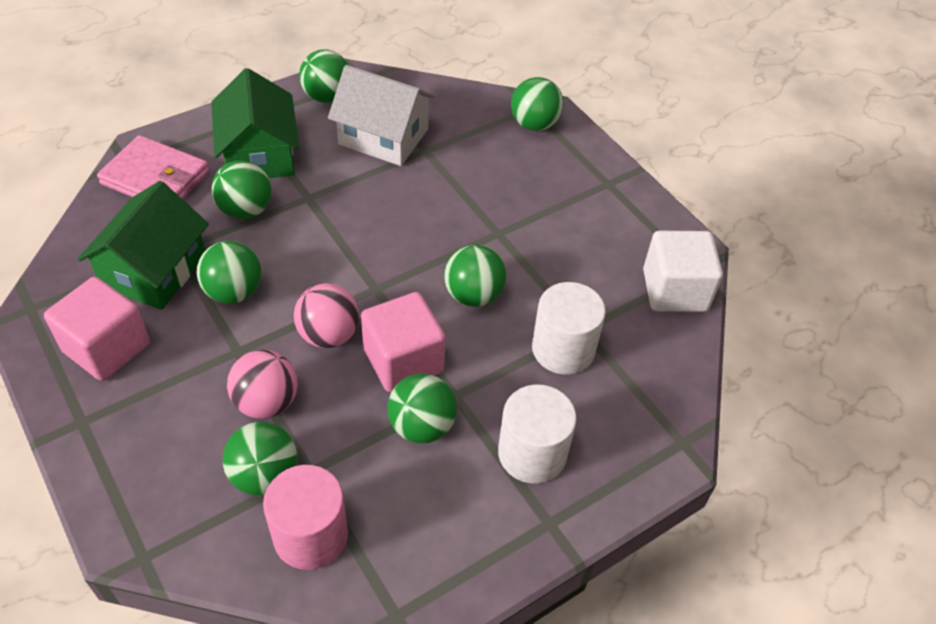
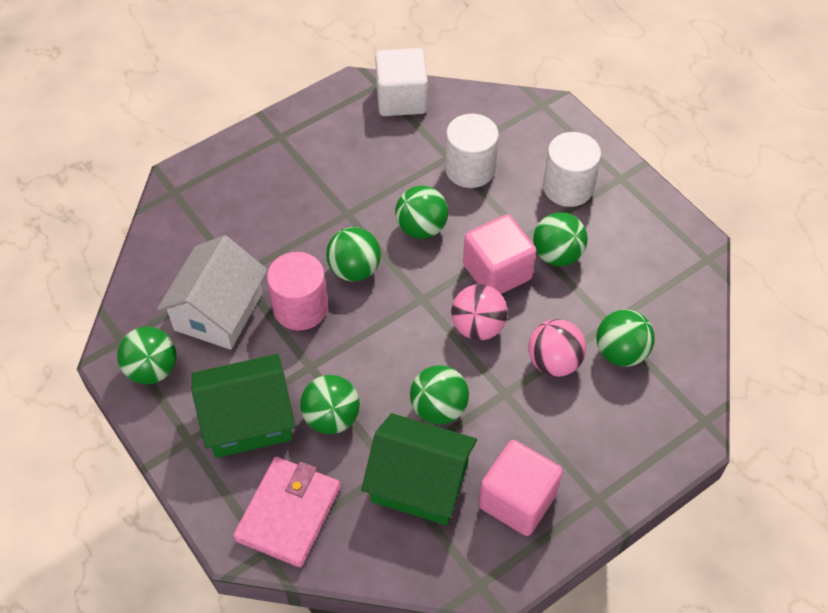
camera: 90 degrees left, 5 degrees up
pink cylinder [263,465,348,570] -> pink cylinder moved to [267,252,328,330]
green ball [511,77,564,131] -> green ball moved to [326,227,381,282]

